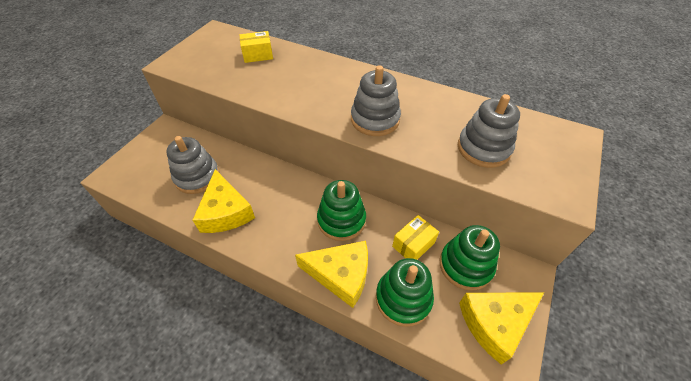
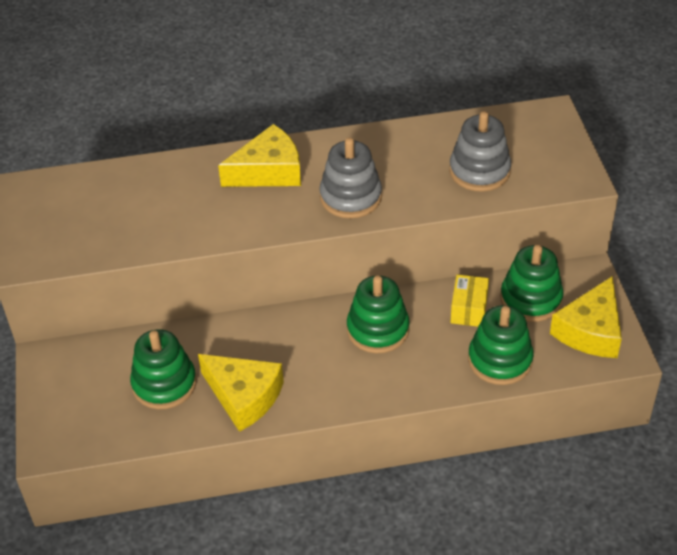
camera: 35 degrees left, 5 degrees down
grey stacking toy [166,136,220,194] -> green stacking toy [130,329,197,409]
yellow box [239,31,273,63] -> none
yellow cheese [295,241,368,308] -> yellow cheese moved to [218,124,301,187]

